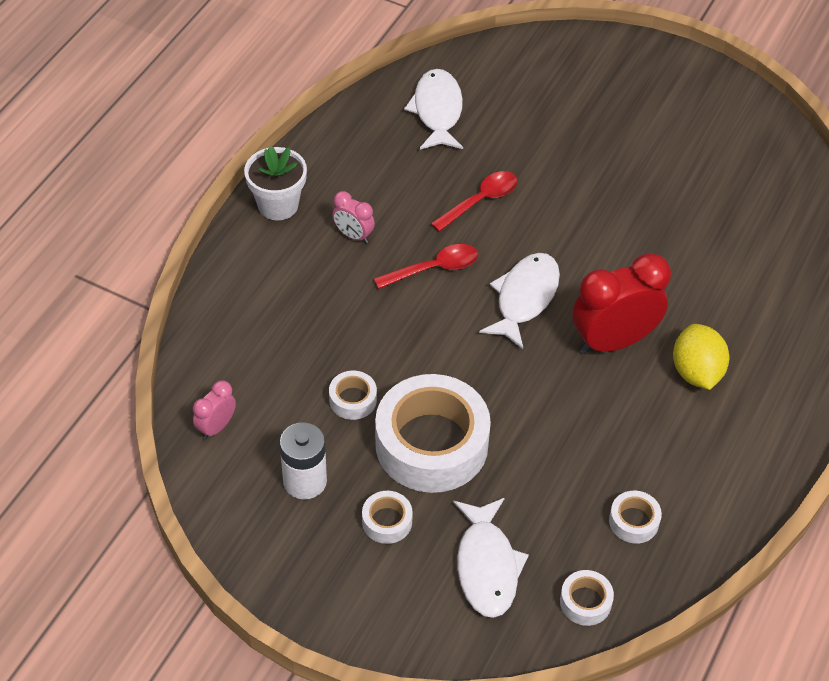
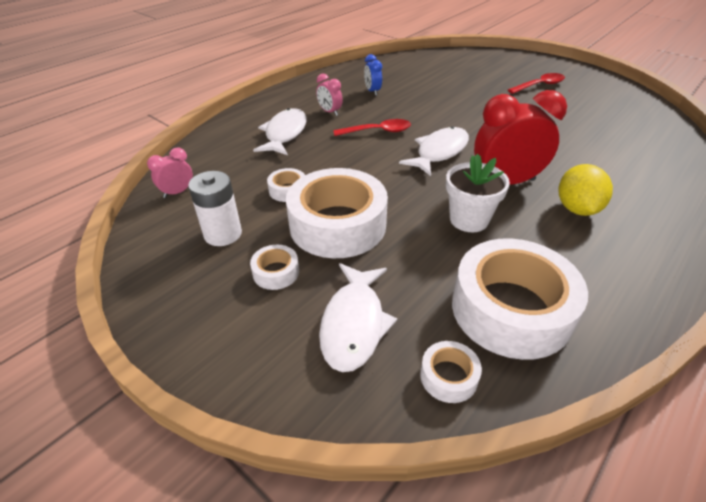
camera: 15 degrees right, 10 degrees down
white flower pot [244,146,307,220] -> white flower pot moved to [446,153,510,232]
white fish [404,69,463,150] -> white fish moved to [253,108,307,155]
red spoon [431,171,518,232] -> red spoon moved to [508,73,565,94]
white tape [609,491,662,544] -> white tape [452,238,588,360], size x2.33
none -> blue clock [364,54,382,96]

